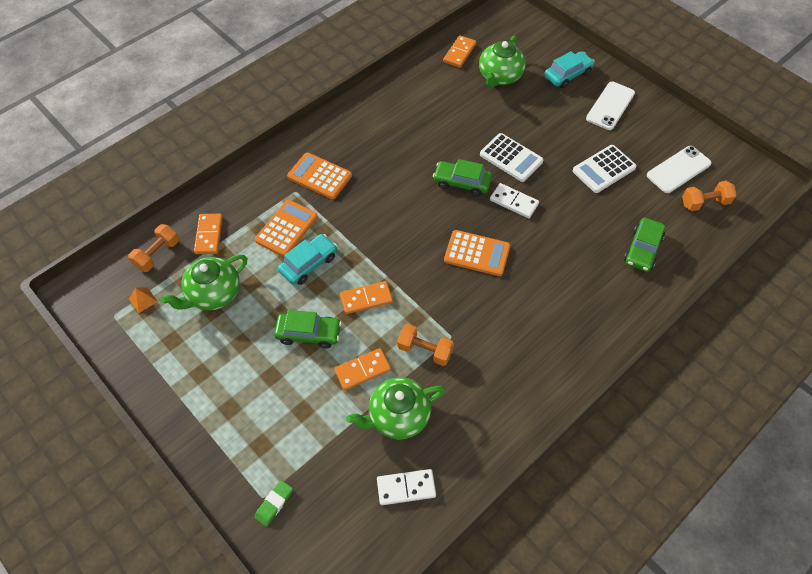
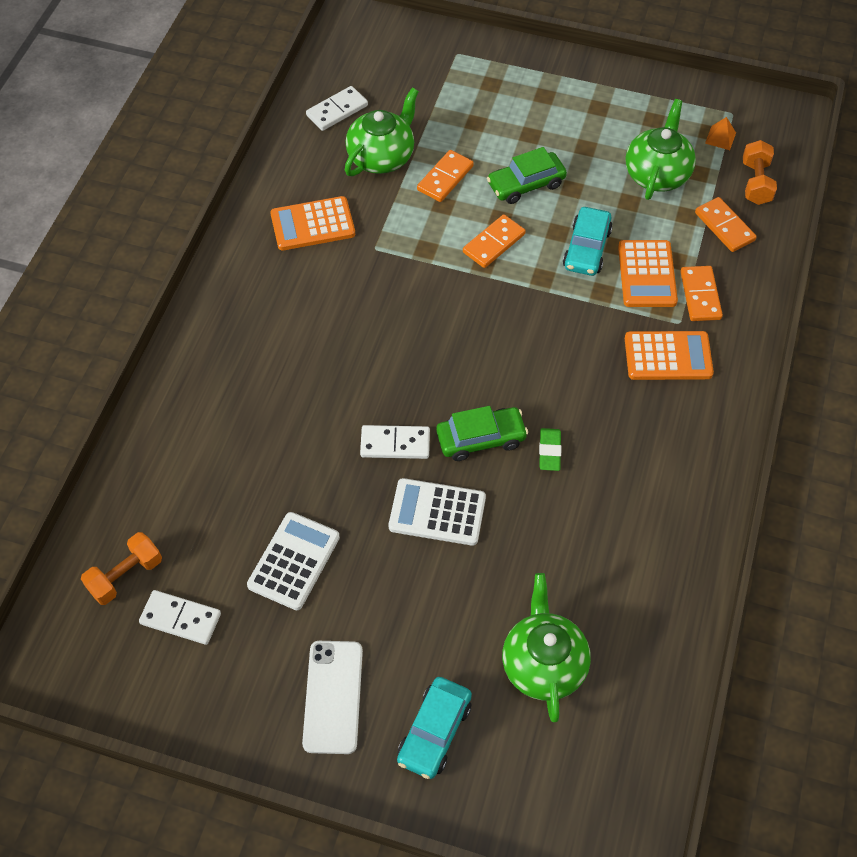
camera: 150 degrees right, 0 degrees up
green eraser [254,480,293,527] -> green eraser moved to [539,428,561,471]
orange dumbbell [397,324,454,366] -> none
orange domino [443,35,476,68] -> orange domino moved to [680,266,723,321]
orange calculator [444,230,510,276] -> orange calculator moved to [270,196,355,251]
green car [624,218,665,272] -> none
white phone [647,146,712,193] -> white domino [139,590,221,645]

